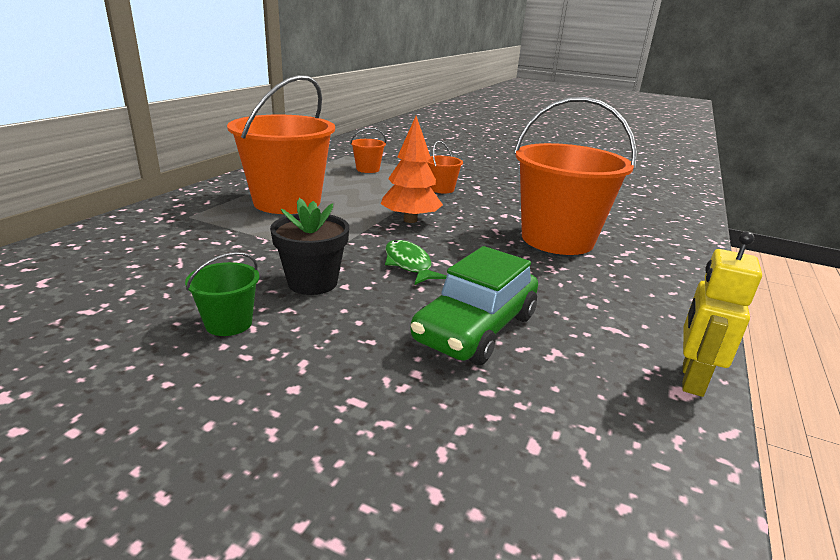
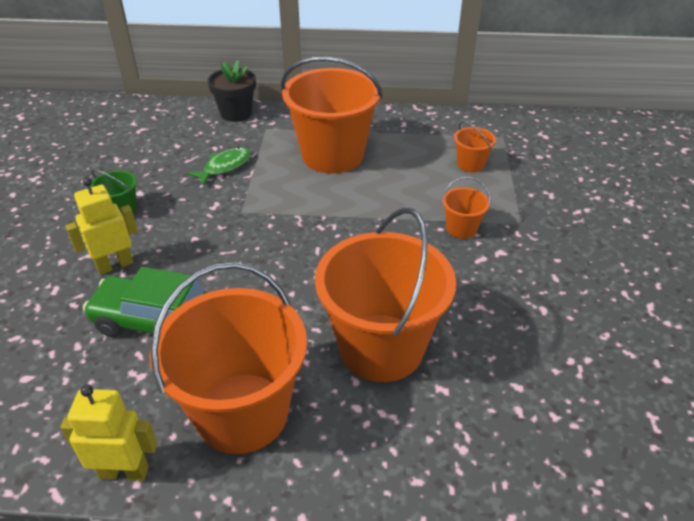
camera: 70 degrees right, 15 degrees up
black flower pot [270,198,349,295] -> black flower pot moved to [207,60,256,122]
orange tree [381,116,443,223] -> none
green fish [385,240,447,285] -> green fish moved to [187,147,251,185]
none -> yellow robot [66,177,138,275]
none -> orange bucket [149,262,307,454]

